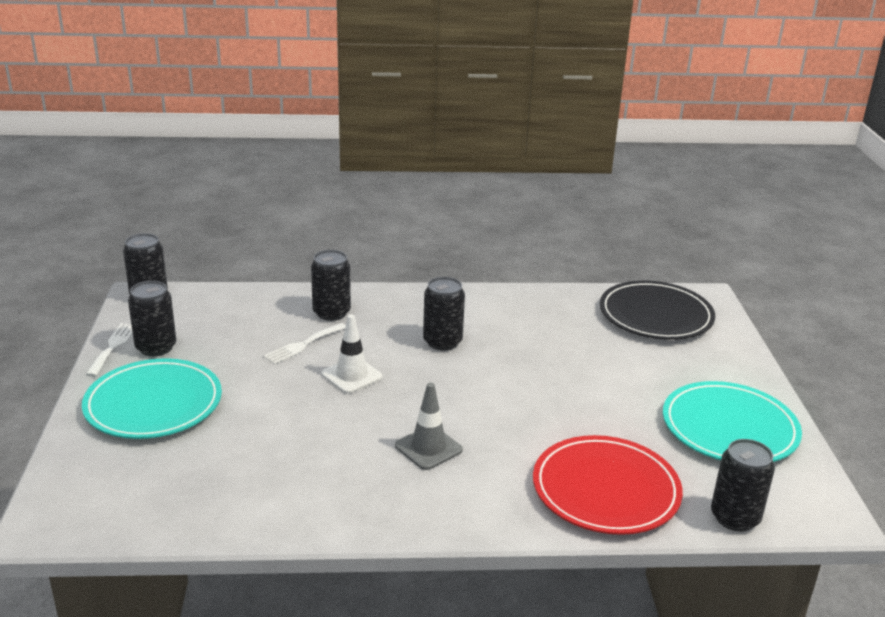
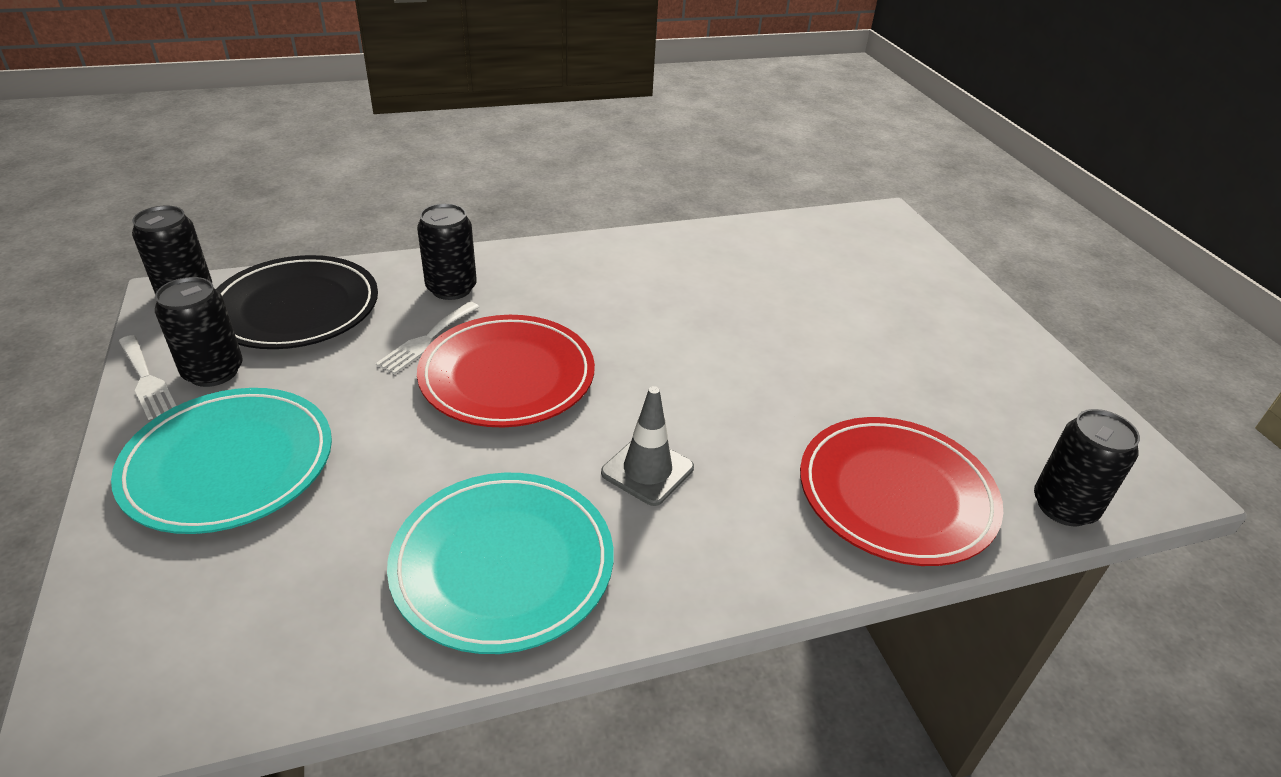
camera: 15 degrees left, 10 degrees up
white fork [85,323,133,377] -> white fork turned 150 degrees clockwise [119,335,176,420]
white traffic cone [322,314,383,394] -> red plate [417,315,595,428]
black can [423,277,465,350] -> none
black plate [600,281,715,340] -> black plate moved to [216,255,378,349]
turquoise plate [663,381,802,462] -> turquoise plate moved to [387,473,614,654]

